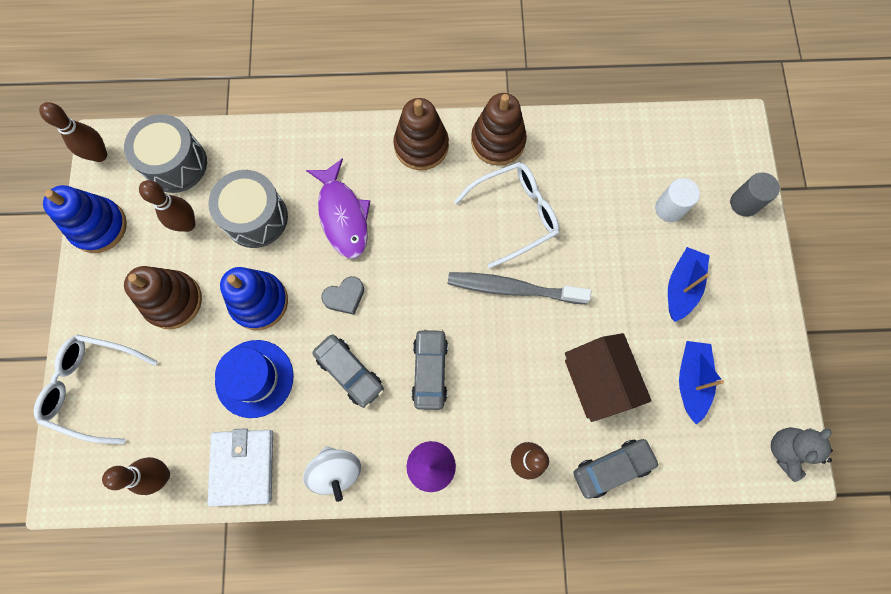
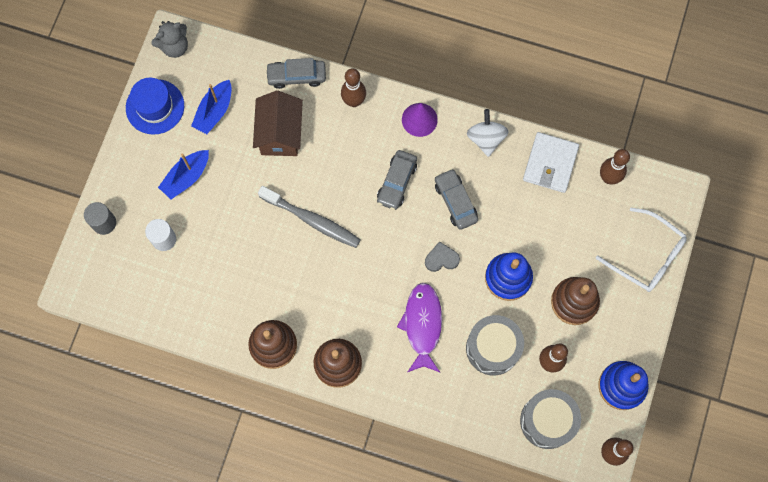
camera: 160 degrees left, 0 degrees up
blue hat [215,340,293,418] -> blue hat moved to [126,78,184,135]
white glasses [454,162,560,268] -> none

